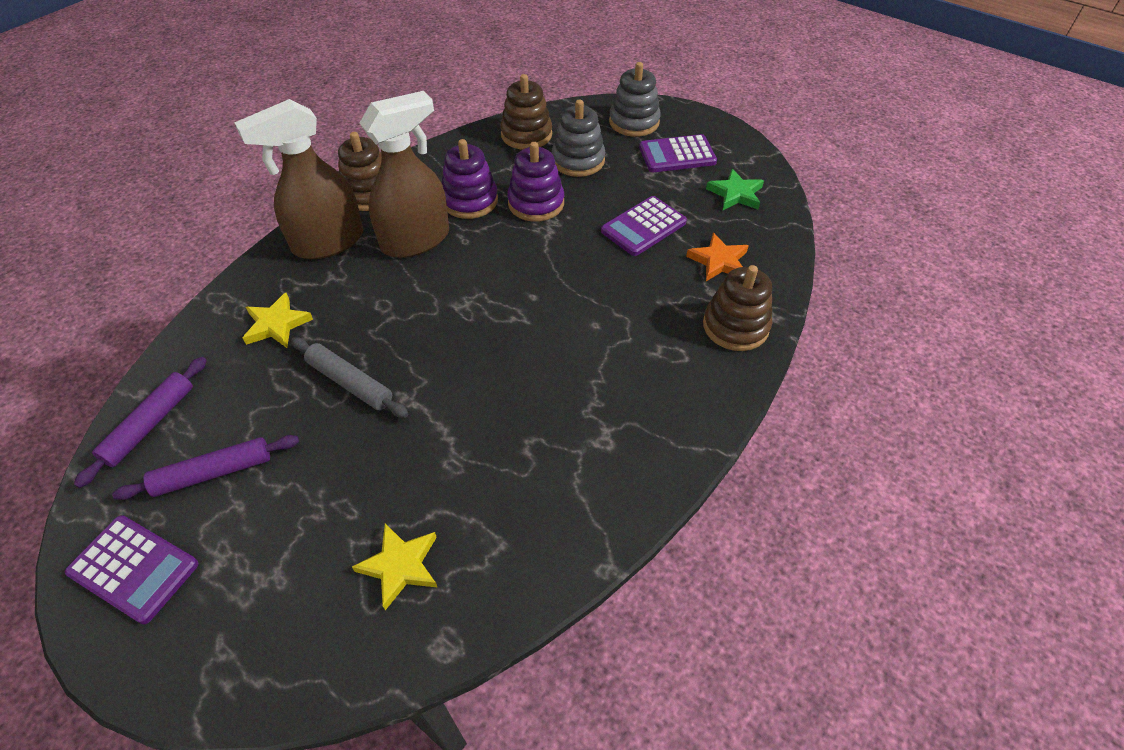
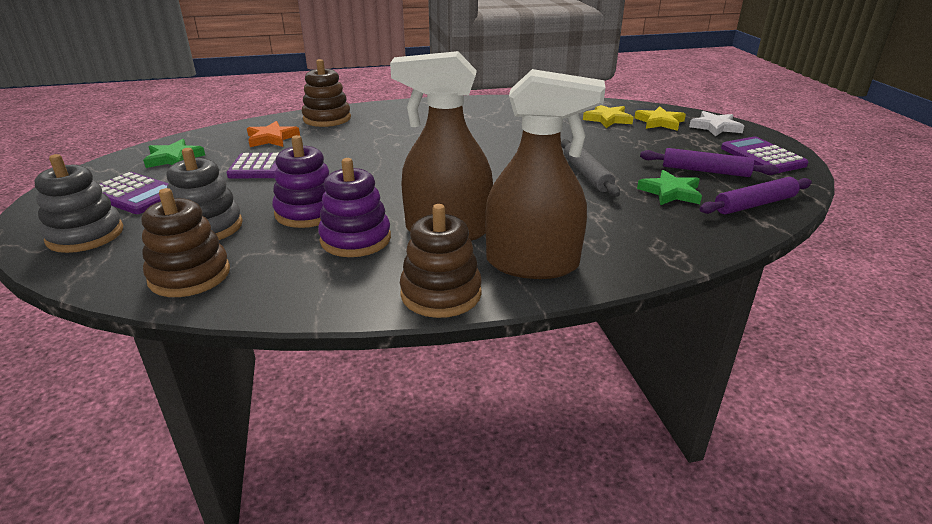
camera: 140 degrees left, 20 degrees down
yellow star [243,293,313,348] -> yellow star moved to [635,106,686,131]
none -> green star [637,170,702,205]
none -> white star [689,111,744,136]

